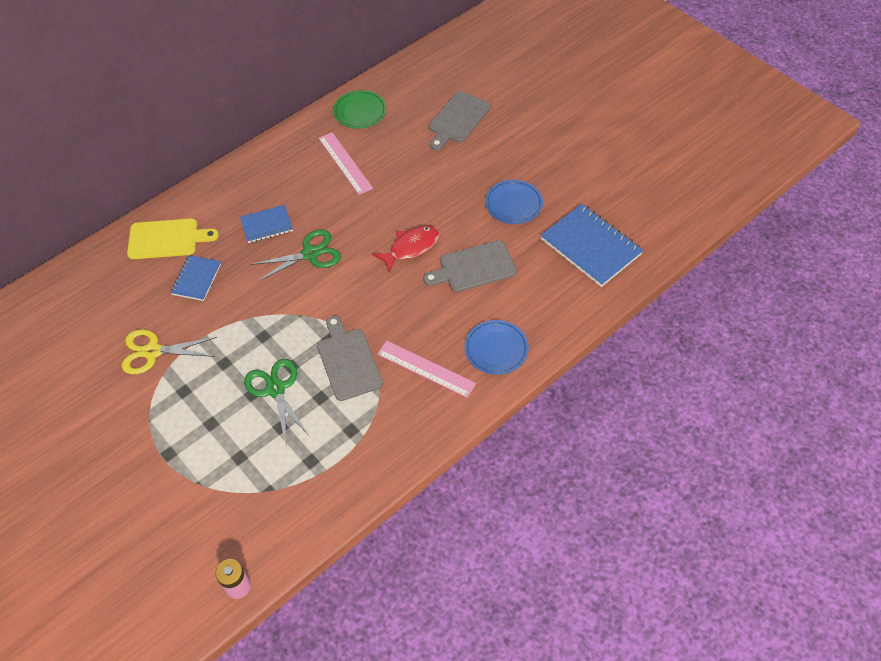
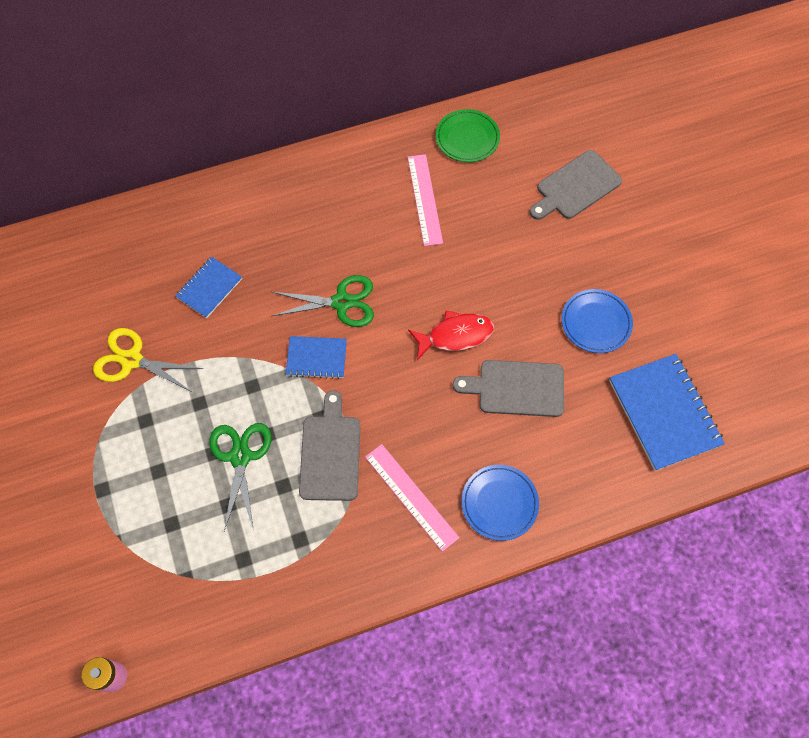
camera: 20 degrees right, 10 degrees up
yellow cutting board [127,218,219,259] -> none
blue notebook [240,205,293,243] -> blue notebook moved to [286,336,347,379]

